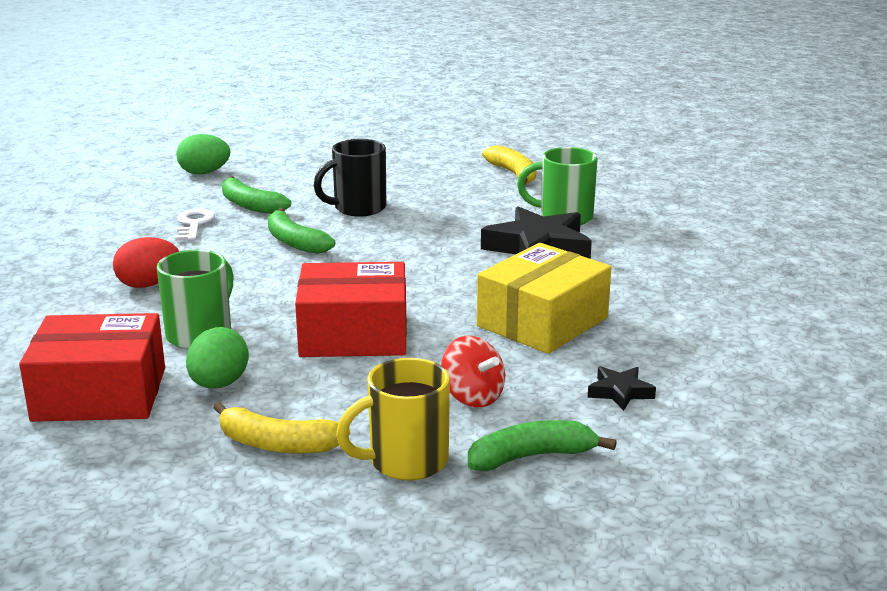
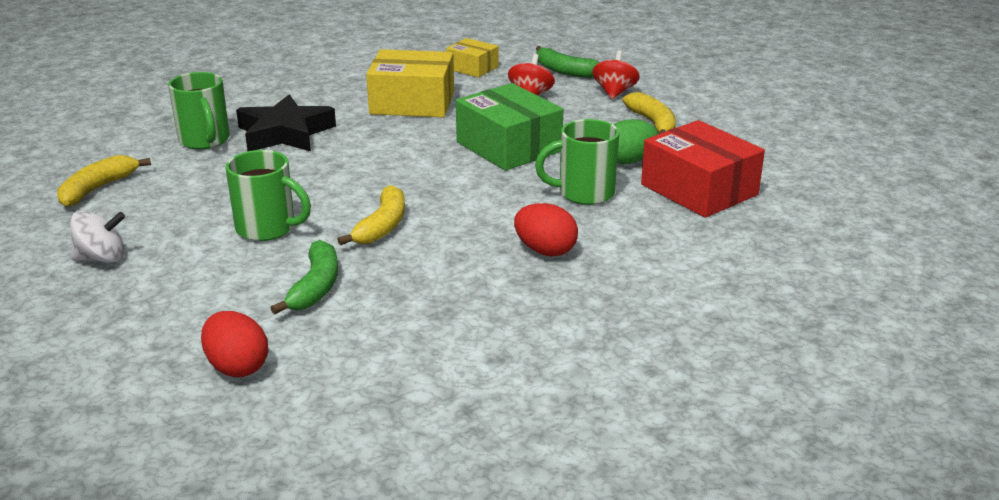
camera: 125 degrees left, 5 degrees up
white key [175,208,215,241] -> none
green egg [176,134,230,175] -> red egg [201,311,268,377]
green banana [268,208,335,254] -> yellow banana [337,185,405,245]
red box [295,262,407,357] -> green box [456,83,563,171]
black mug [314,139,386,217] -> green mug [225,150,311,241]
yellow mug [336,358,450,481] -> red spinning top [592,51,640,99]
black star [588,366,656,411] -> yellow box [446,38,498,78]
none -> white spinning top [70,210,125,263]

